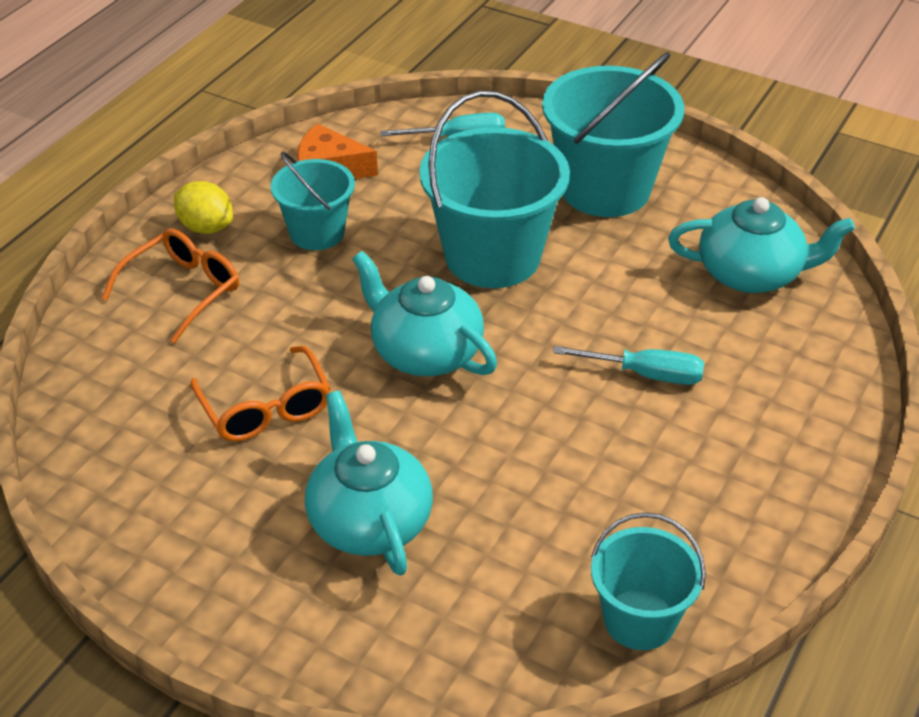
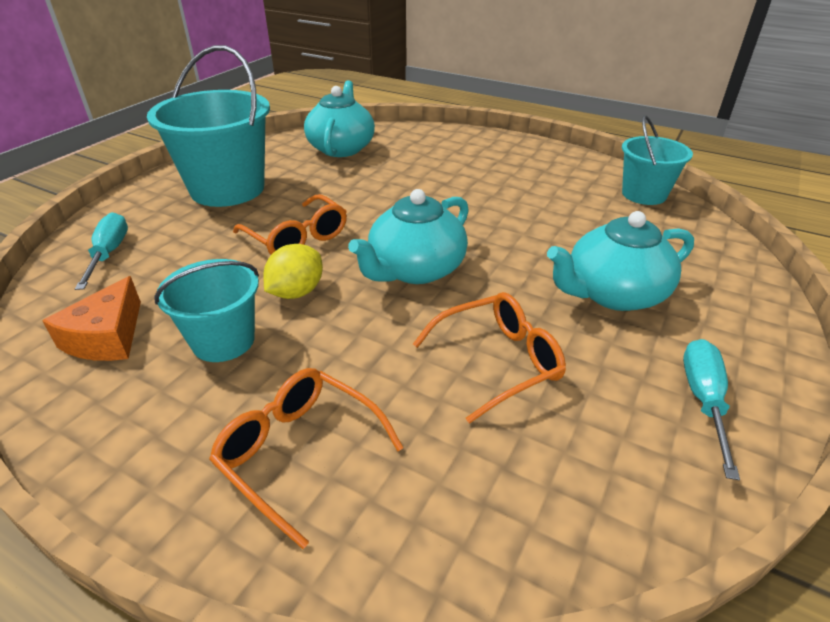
camera: 90 degrees left, 5 degrees down
yellow lemon [174,181,233,234] -> yellow lemon moved to [263,244,323,299]
turquoise bucket [419,91,570,288] -> orange glasses [233,194,347,255]
turquoise screwdriver [553,346,704,385] -> turquoise screwdriver moved to [683,339,740,480]

